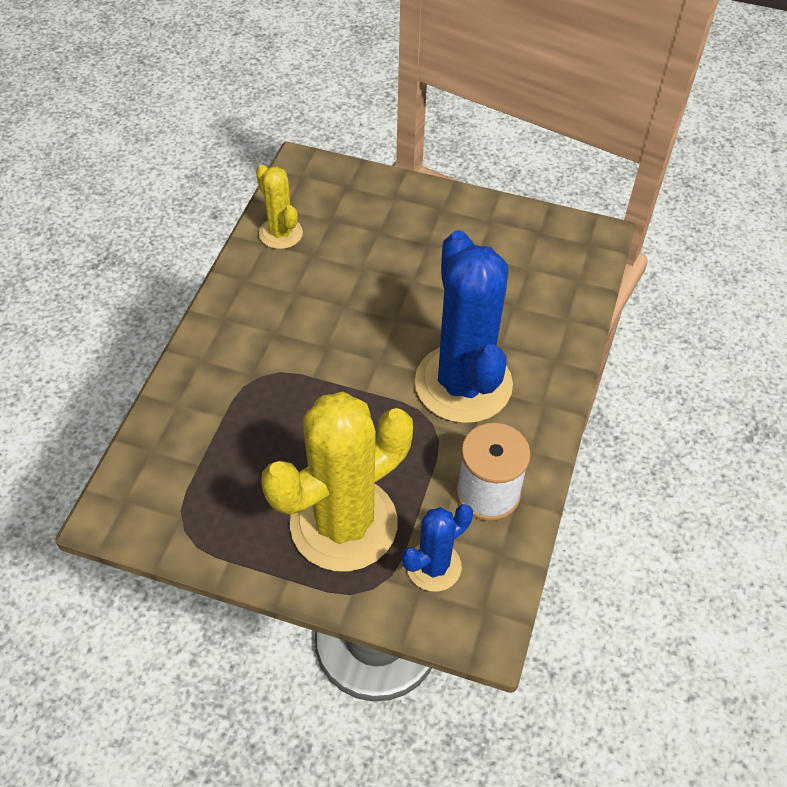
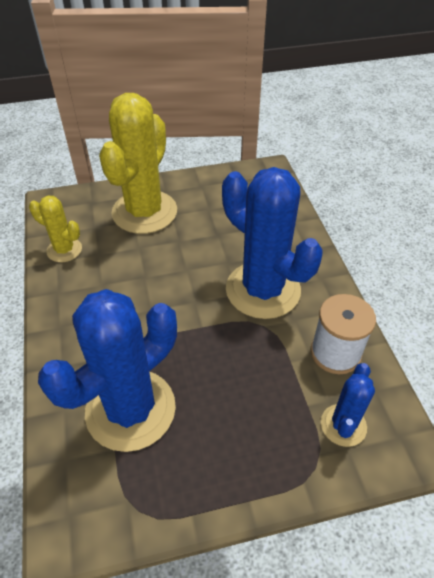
camera: 30 degrees left, 5 degrees down
yellow cactus [261,392,413,571] -> yellow cactus moved to [99,93,177,234]
none -> blue cactus [38,289,177,452]

